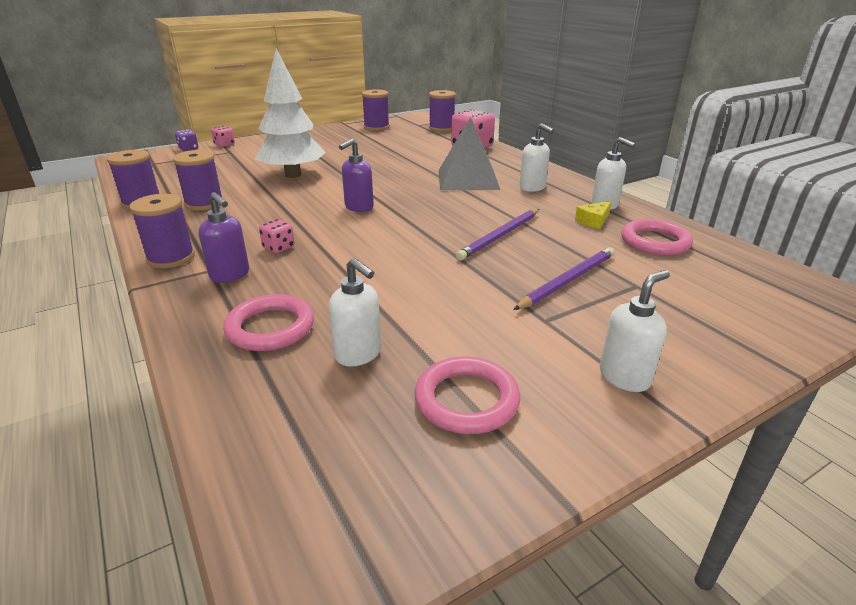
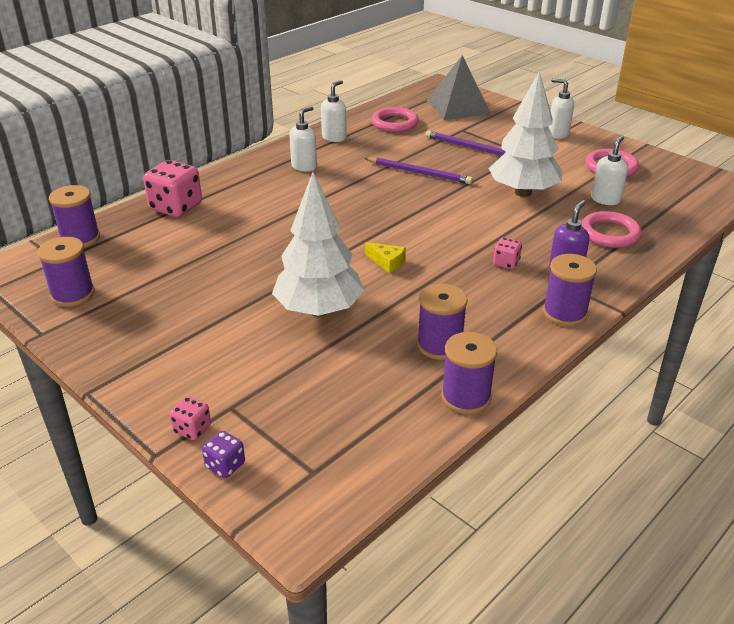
camera: 105 degrees left, 5 degrees up
purple soap dispenser [339,139,374,212] -> none
grey pyramid [438,117,500,190] -> grey pyramid moved to [427,55,491,120]
yellow cheese [575,201,612,229] -> yellow cheese moved to [365,242,406,273]
none -> white tree [489,71,562,197]

